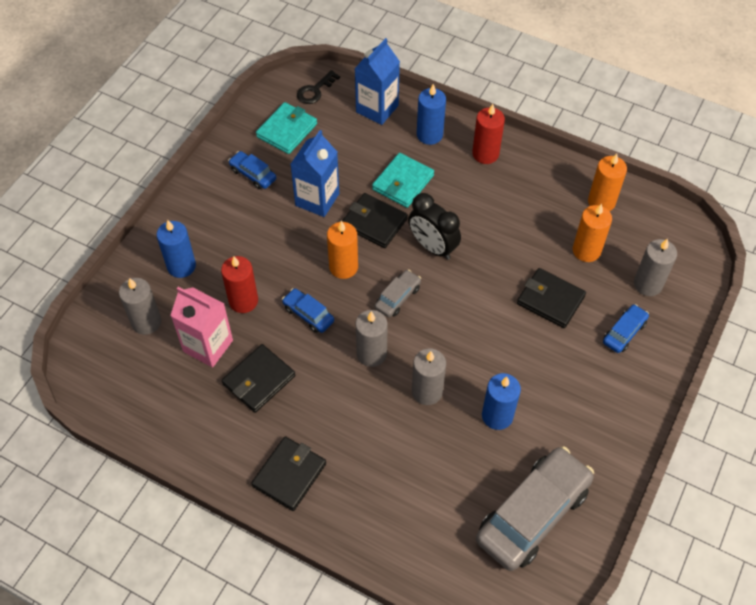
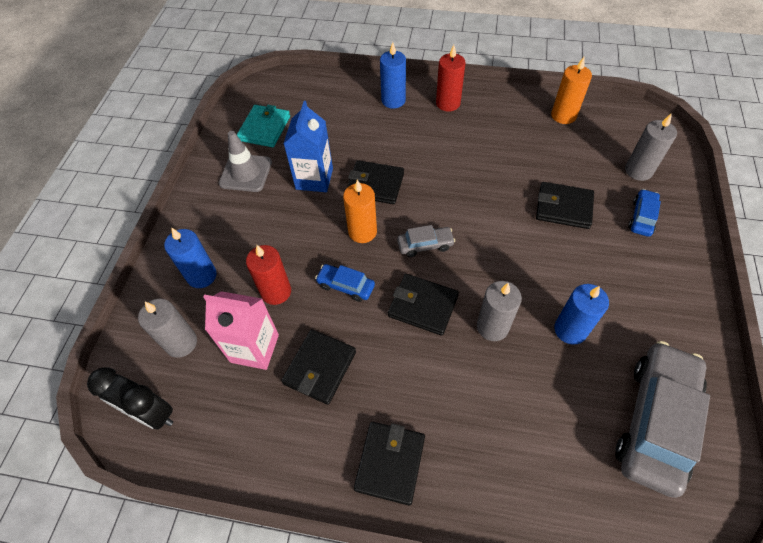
camera: 15 degrees left, 0 degrees up
blue car [228,151,276,189] -> grey traffic cone [219,131,272,192]
black key [297,70,340,104] -> none
blue carton [355,38,400,125] -> none
grey candle [355,310,388,367] -> black wallet [388,274,459,336]
turquoise wallet [372,153,434,208] -> none
grey car [375,270,421,318] -> grey car turned 60 degrees clockwise [397,225,455,257]
black clock [408,193,461,260] -> black clock moved to [87,367,173,430]
orange candle [573,203,612,262] -> none

